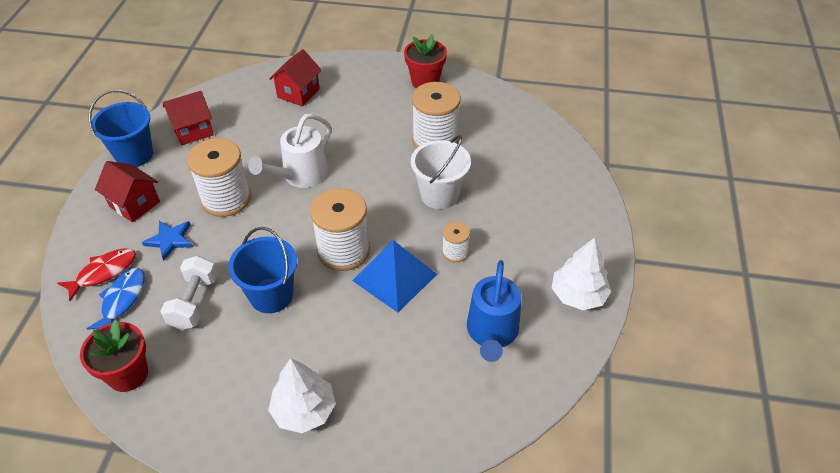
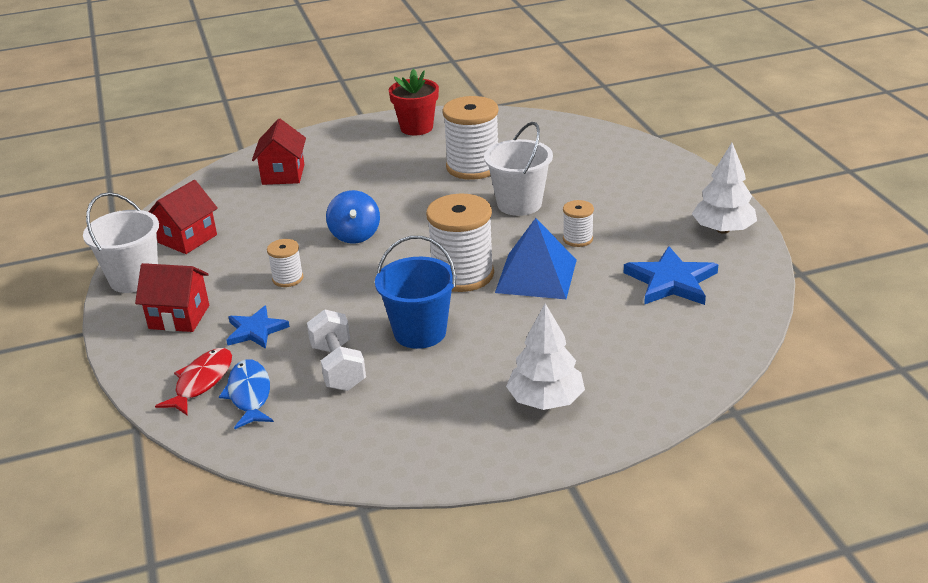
camera: 25 degrees left, 15 degrees down
red flower pot [80,320,148,392] -> none
blue bucket [88,90,153,167] -> white bucket [83,192,159,293]
white spool [187,138,251,217] -> white spool [267,239,304,287], size x0.50
white watering can [248,114,332,188] -> blue spinning top [326,190,380,243]
blue watering can [467,260,522,362] -> blue star [624,246,718,305]

